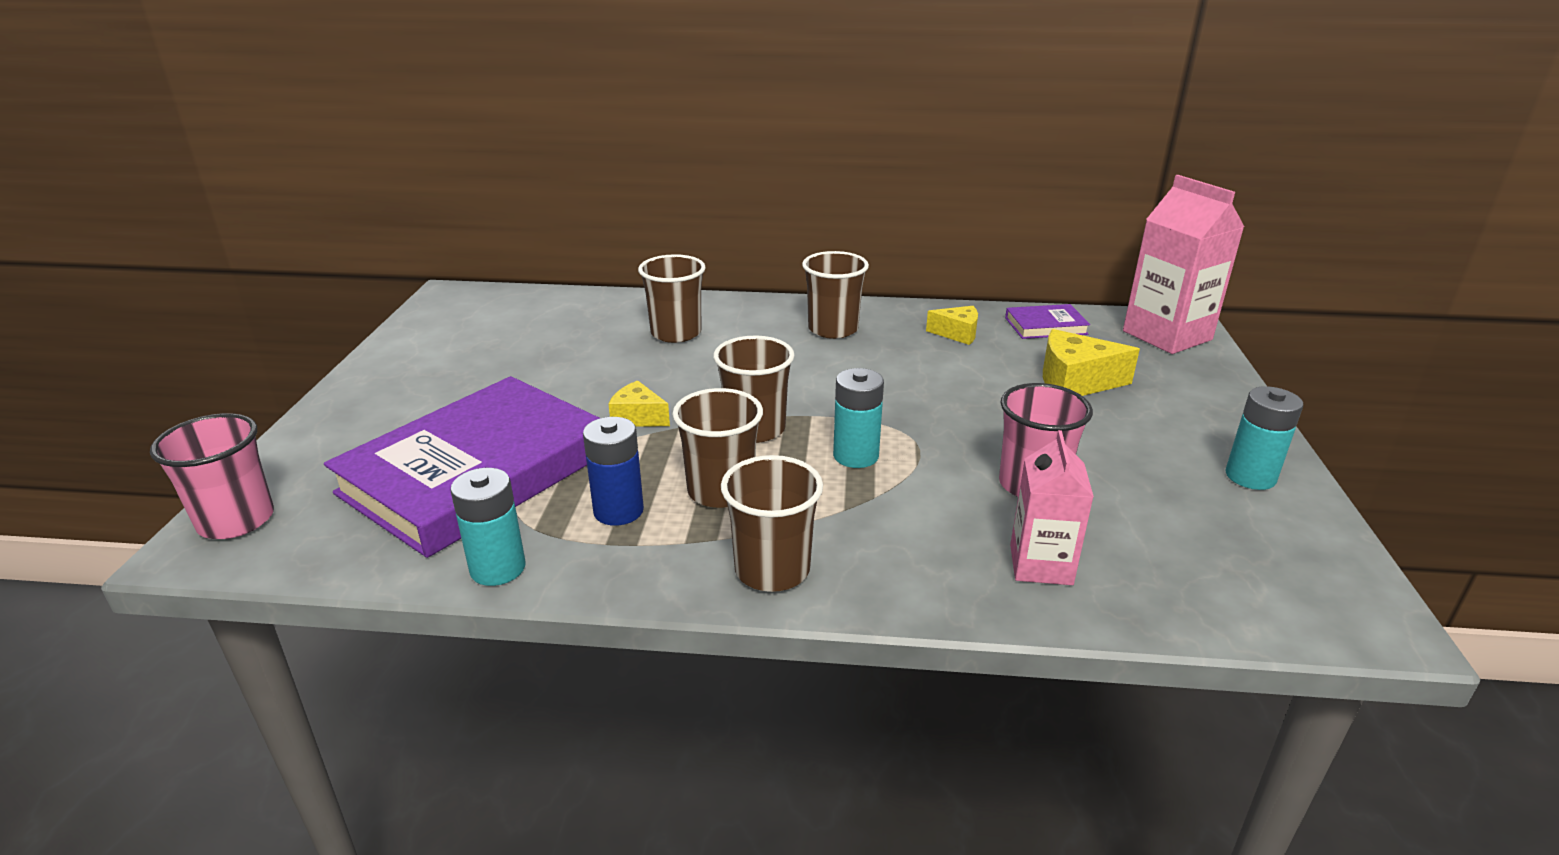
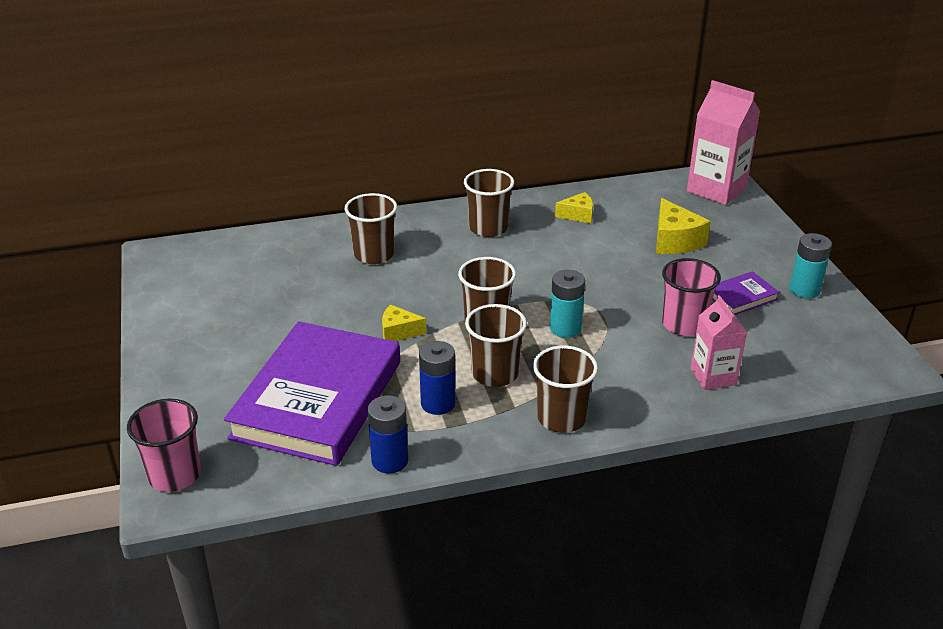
camera: 20 degrees left, 5 degrees up
turquoise battery [450,468,525,586] -> blue battery [368,395,408,473]
purple book [1005,304,1090,339] -> purple book moved to [712,271,780,315]
yellow cheese [1043,329,1140,396] -> yellow cheese turned 90 degrees counterclockwise [656,198,711,254]

